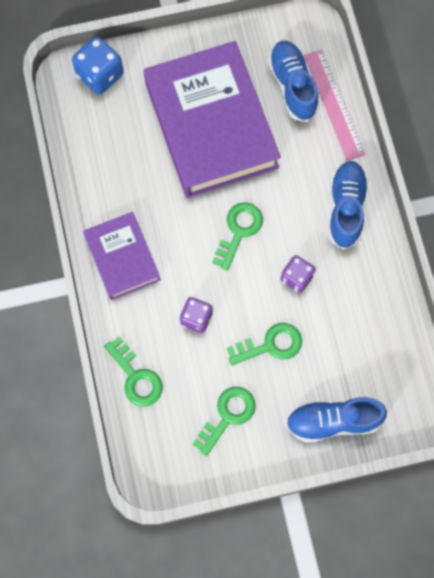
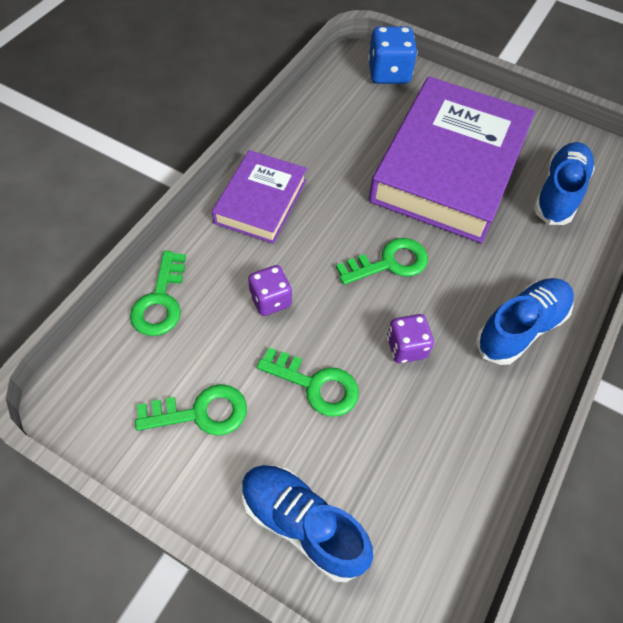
camera: 40 degrees right, 15 degrees down
pink ruler [304,50,366,161] -> none

